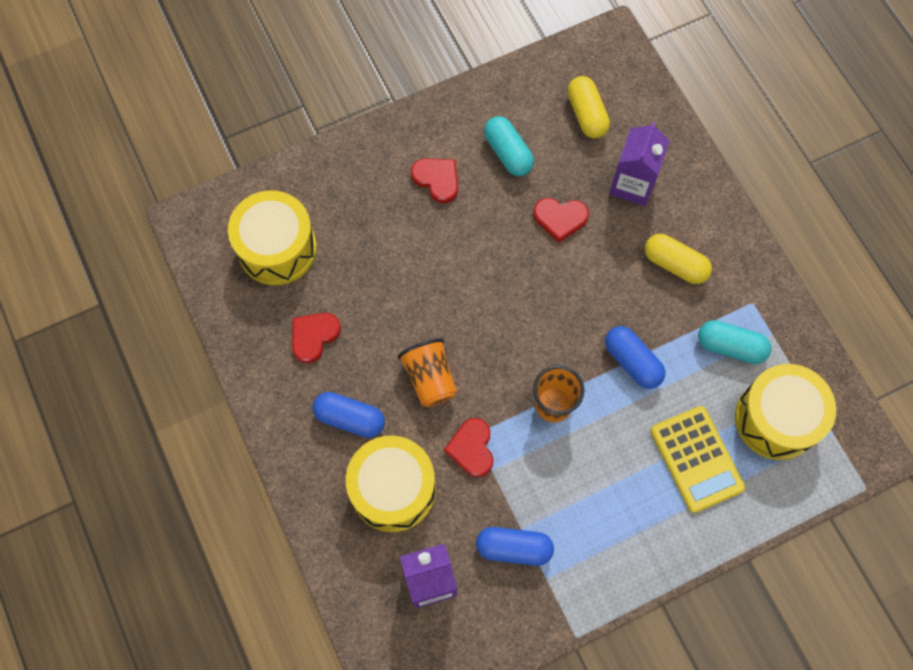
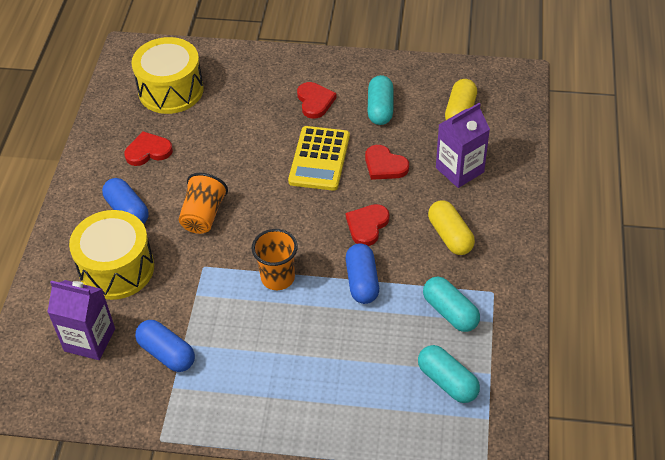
camera: 35 degrees right, 20 degrees down
red heart [444,418,494,477] -> red heart moved to [346,204,390,246]
yellow calculator [651,406,745,513] -> yellow calculator moved to [288,126,350,191]
yellow drum [735,364,836,460] -> turquoise capsule [418,345,480,403]

